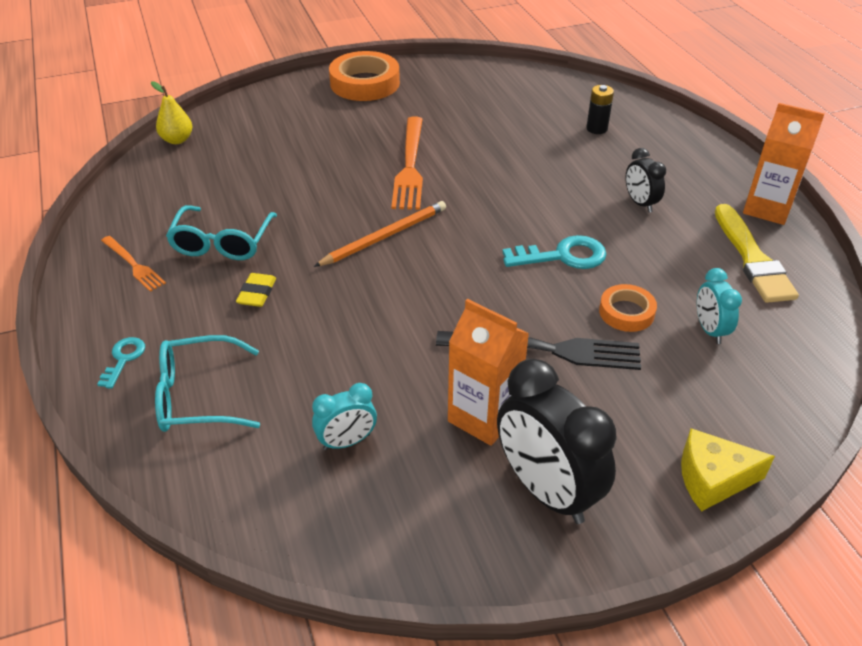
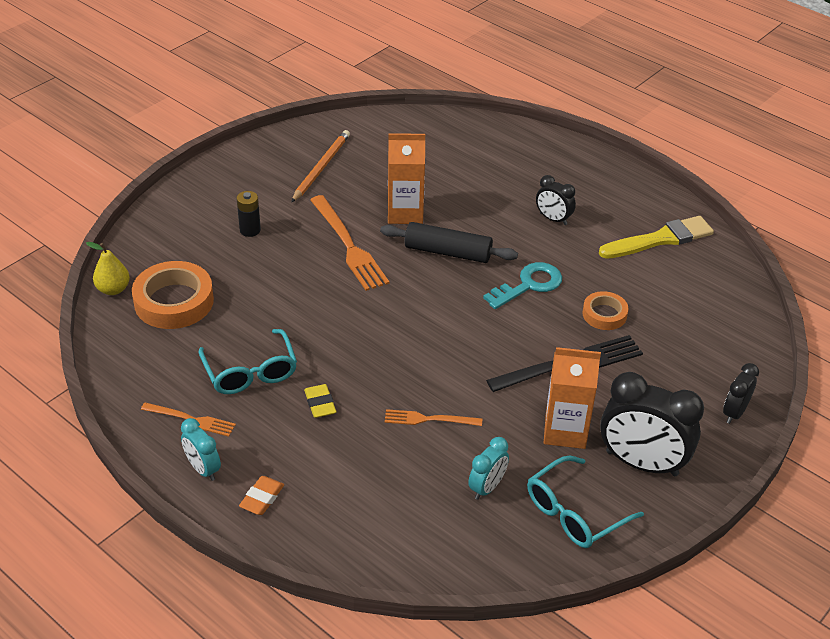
camera: 30 degrees left, 0 degrees up
turquoise key [97,337,145,389] -> orange eraser [239,476,284,515]
turquoise glasses [155,335,260,432] -> turquoise glasses moved to [527,456,644,548]
orange pencil [314,201,446,267] -> orange pencil moved to [291,130,350,202]
orange tape [329,51,400,101] -> orange tape moved to [132,261,214,329]
black battery [586,85,614,134] -> black battery moved to [237,191,261,237]
yellow cheese [681,428,775,511] -> black clock [723,363,759,424]
turquoise clock [697,268,742,344] -> turquoise clock moved to [181,418,221,481]
yellow brush [715,204,799,303] -> yellow brush turned 75 degrees counterclockwise [599,216,714,259]
orange carton [743,103,825,225] -> orange carton moved to [388,133,425,224]
none -> black rolling pin [380,222,518,263]
none -> orange fork [385,409,482,426]

